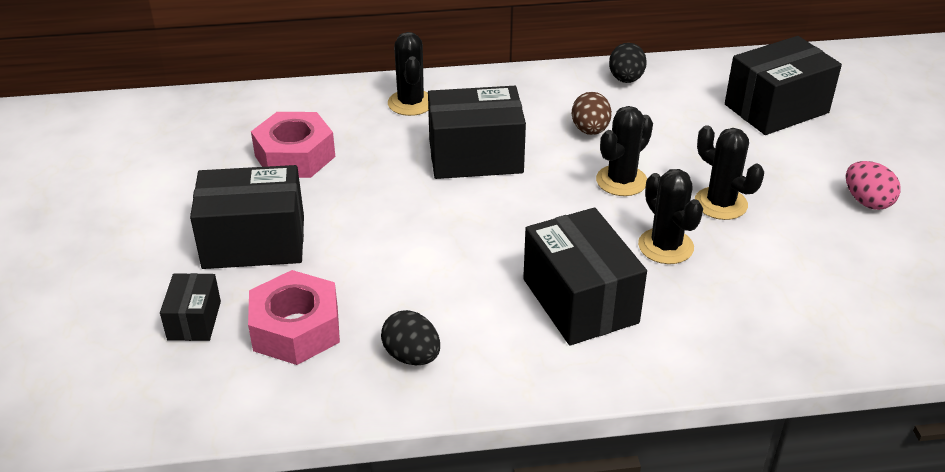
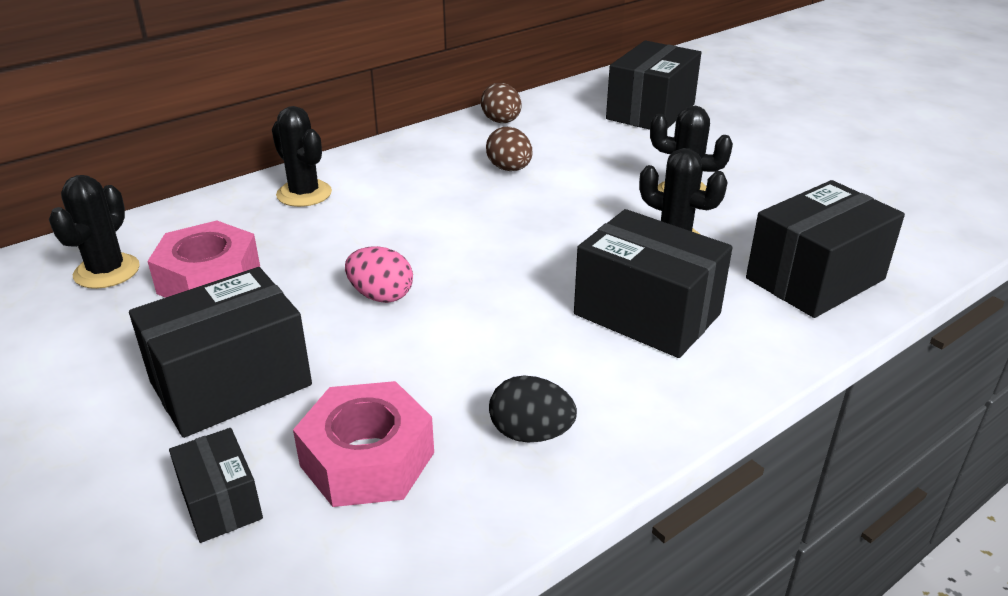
camera: 30 degrees left, 5 degrees down
black box [428,86,526,179] -> black box moved to [746,180,905,318]
black cactus [596,106,653,196] -> black cactus moved to [49,175,140,289]
black egg [609,43,647,83] -> brown egg [481,83,522,123]
pink egg [846,161,901,210] -> pink egg moved to [345,246,413,303]

